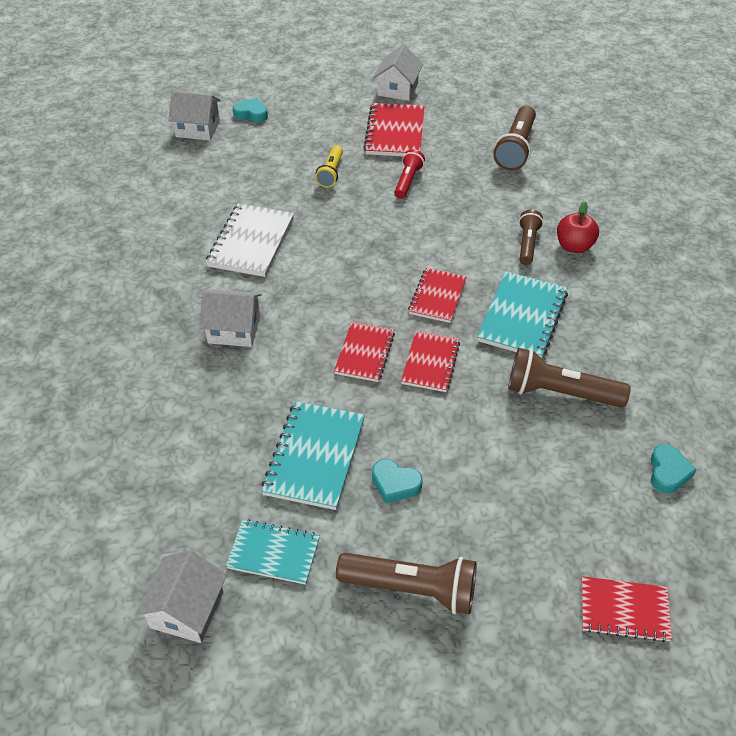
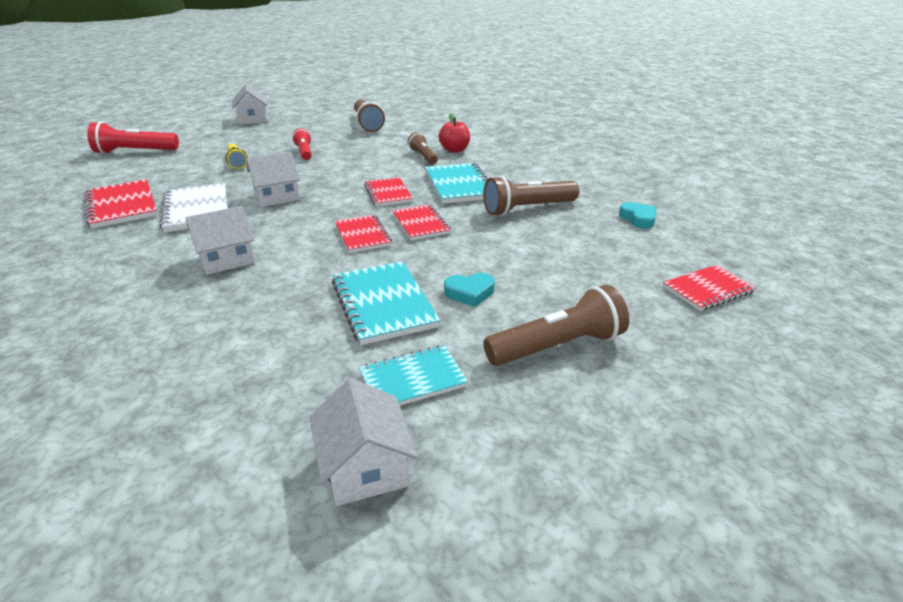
camera: 35 degrees left, 15 degrees down
white house [168,91,221,141] -> white house moved to [246,152,300,207]
turquoise heart [233,98,268,122] -> red flashlight [87,121,179,154]
red notebook [363,103,425,156] -> red notebook moved to [84,179,158,229]

